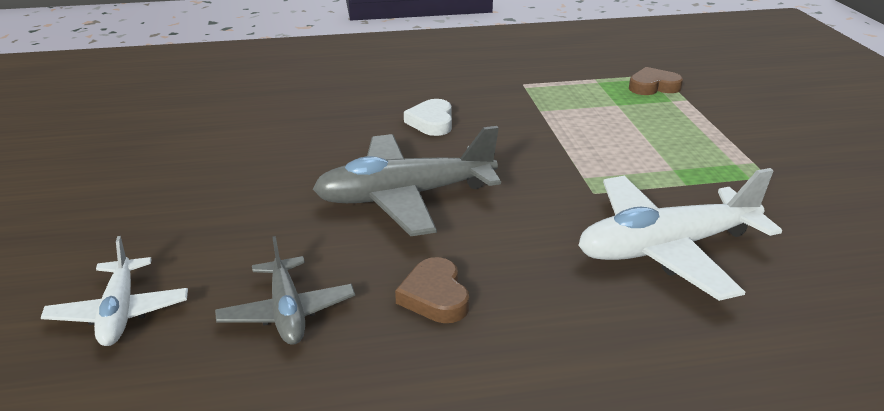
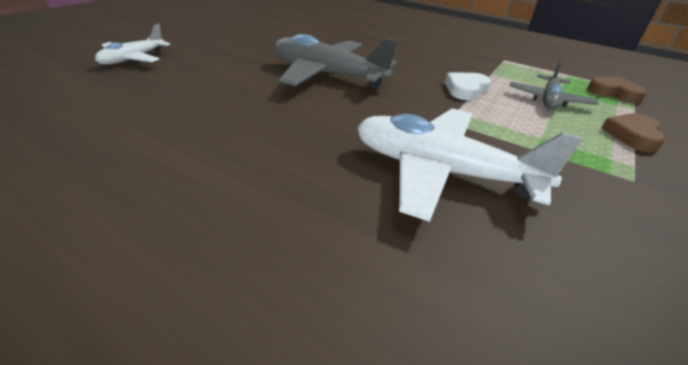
camera: 40 degrees right, 5 degrees up
grey plane [215,236,355,345] -> grey plane moved to [510,61,599,110]
brown heart [395,257,469,323] -> brown heart moved to [601,113,666,152]
white heart [404,99,452,136] -> white heart moved to [445,72,491,100]

